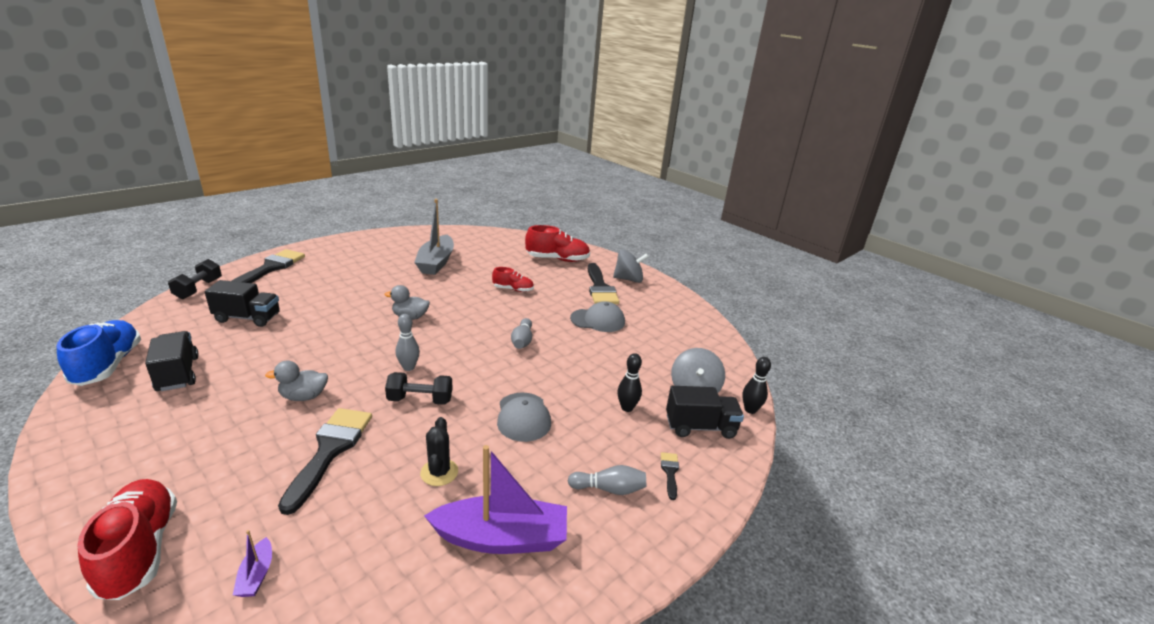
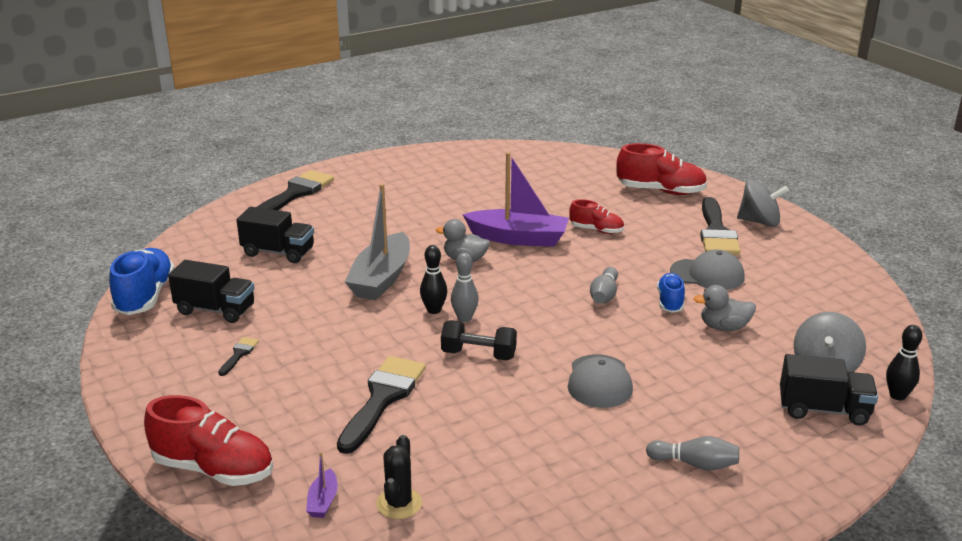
camera: 15 degrees right, 0 degrees up
red shoe [77,479,177,600] -> red shoe turned 120 degrees clockwise [144,395,273,486]
black truck [145,331,199,391] -> black truck turned 120 degrees clockwise [168,260,255,323]
black dumbbell [168,259,222,299] -> none
grey duck [265,360,328,401] -> grey duck moved to [694,285,756,331]
grey boat [414,199,454,275] -> grey boat moved to [345,184,410,300]
black cactus [420,417,458,486] -> black cactus moved to [376,435,422,519]
purple boat [424,445,567,554] -> purple boat moved to [462,152,569,247]
black bowling pin [617,353,642,412] -> black bowling pin moved to [420,245,447,314]
black brush [661,452,679,500] -> black brush moved to [218,337,259,376]
none -> blue shoe [657,273,685,313]

